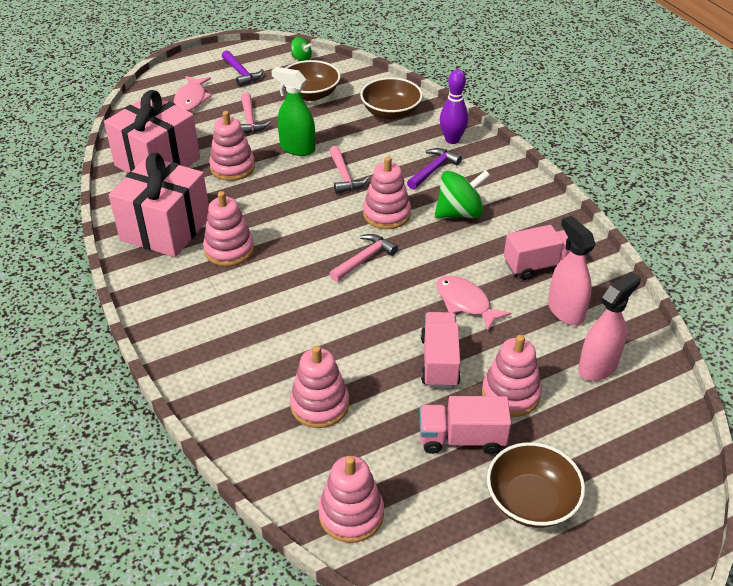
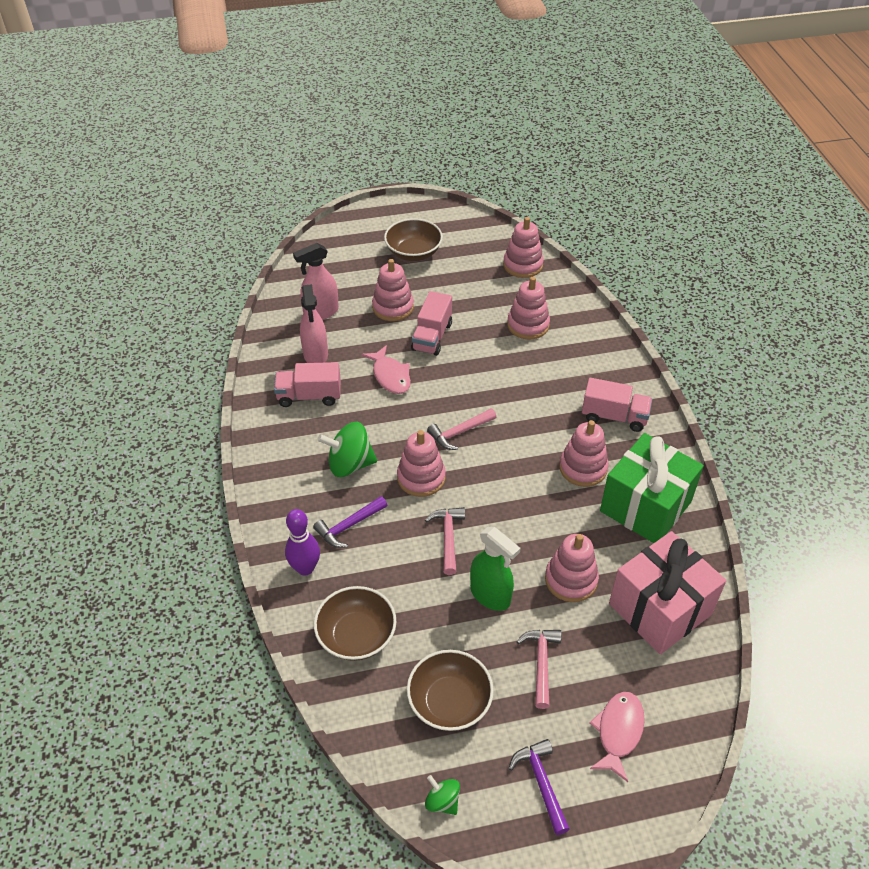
camera: 165 degrees left, 5 degrees up
pink gift [109,153,209,257] -> green gift [600,433,704,543]
pink truck [420,396,511,454] -> pink truck moved to [582,378,652,432]

